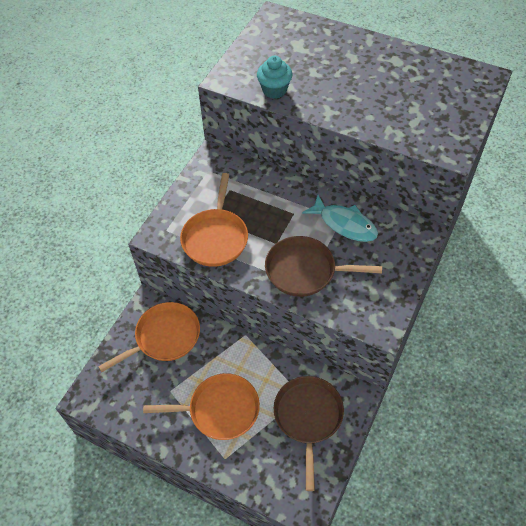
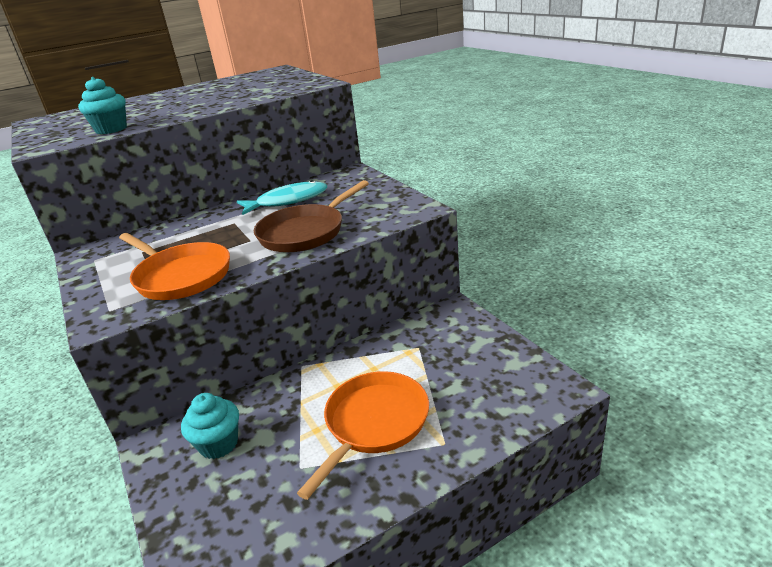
camera: 55 degrees left, 25 degrees down
orange pan [98,302,200,372] -> turquoise cupcake [181,393,239,459]
brown pan [274,376,344,491] -> none

